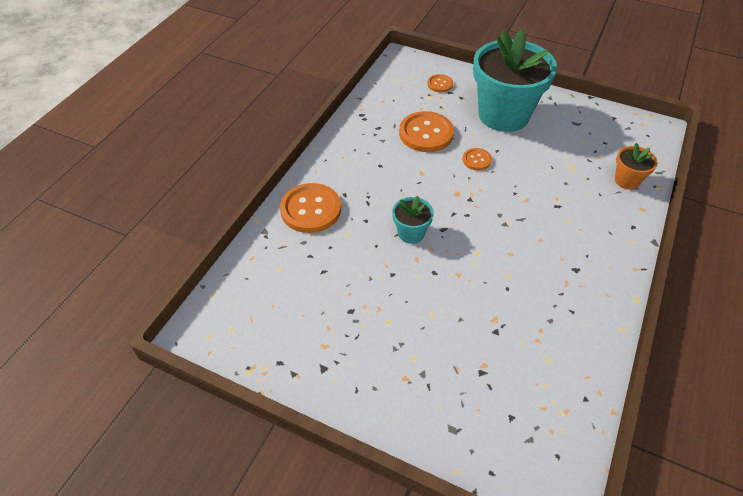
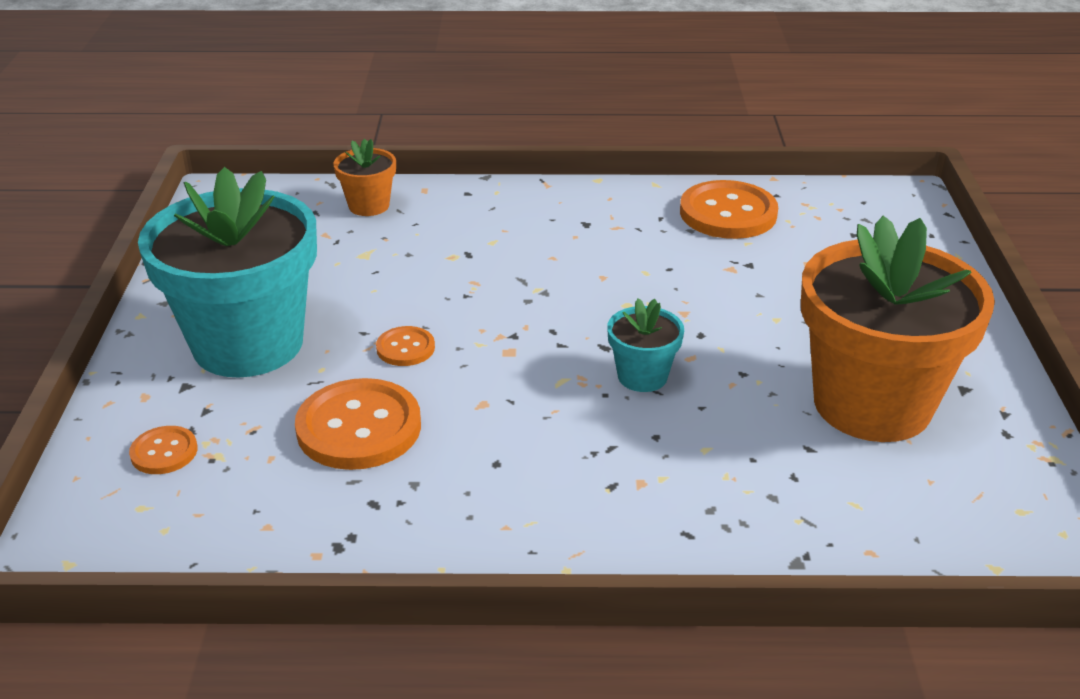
camera: 115 degrees left, 15 degrees down
orange button [280,183,341,233] -> orange button moved to [680,180,778,239]
none -> orange flower pot [801,216,995,442]

